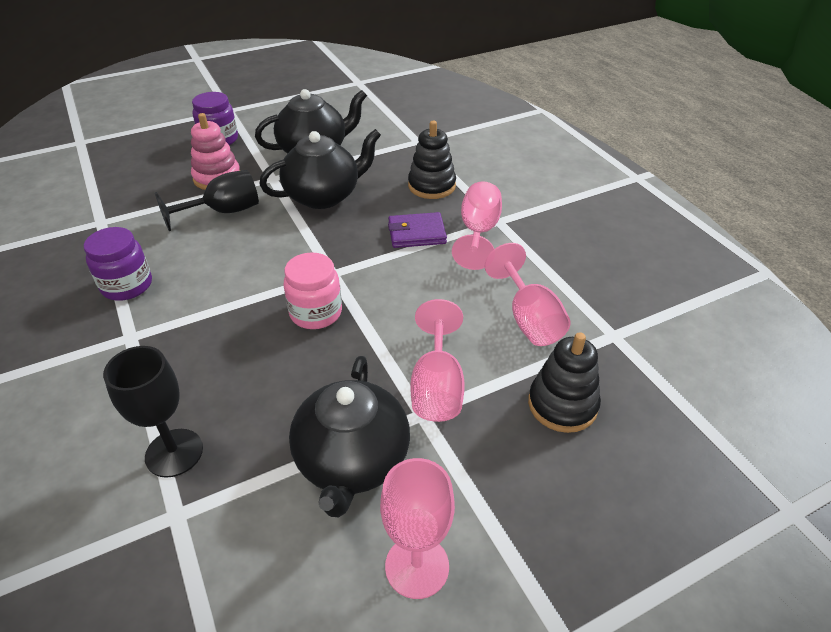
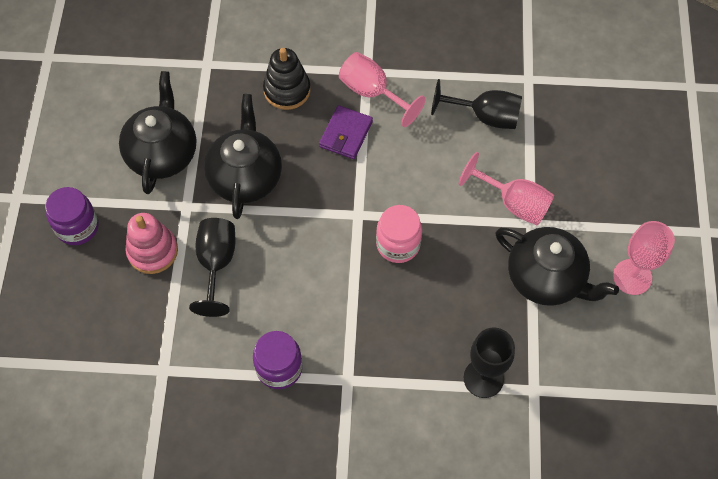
camera: 60 degrees left, 20 degrees up
pink goblet [485,243,571,346] -> black goblet [431,79,522,129]
black stacking toy [528,332,601,433] -> none

